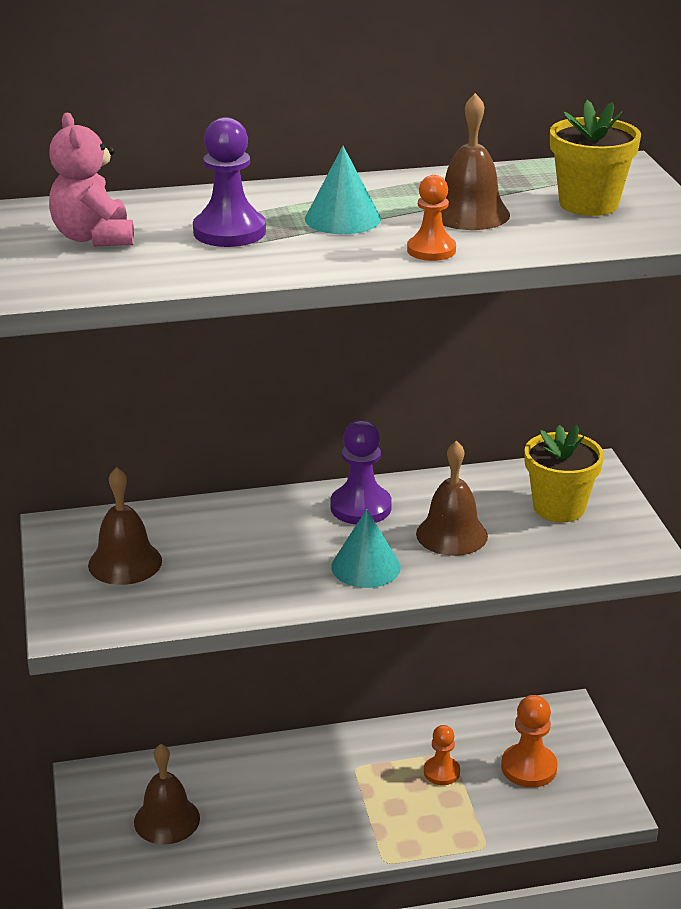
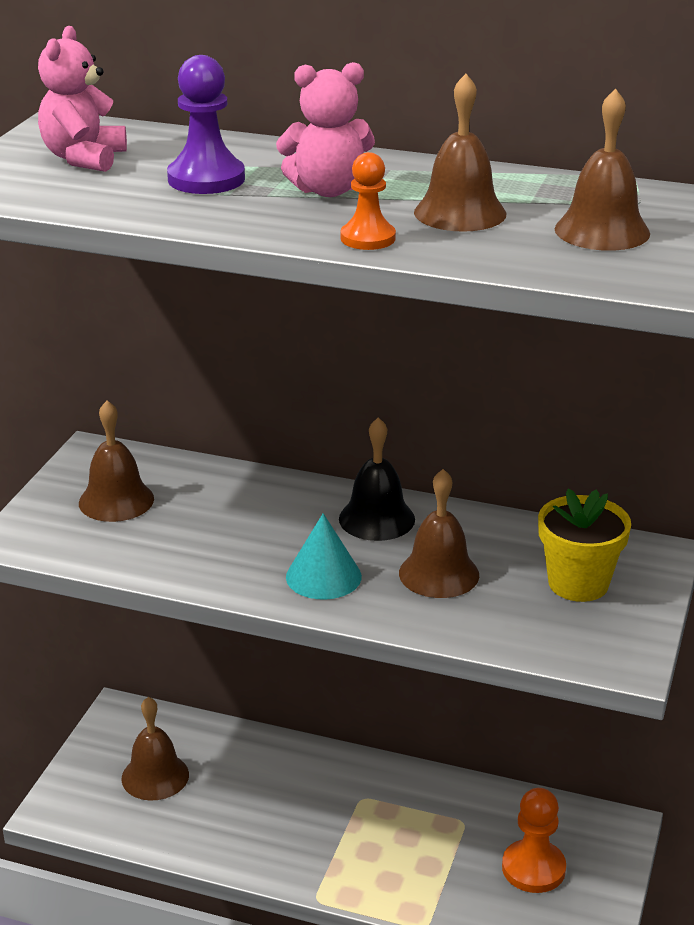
camera: 30 degrees right, 0 degrees up
turquoise cone [305,146,381,234] -> pink teddy bear [276,62,375,197]
purple pawn [331,420,392,525] -> black bell [339,417,415,541]
orange pawn [424,725,460,785] -> none
yellow flower pot [550,100,641,216] -> brown bell [555,89,650,251]

